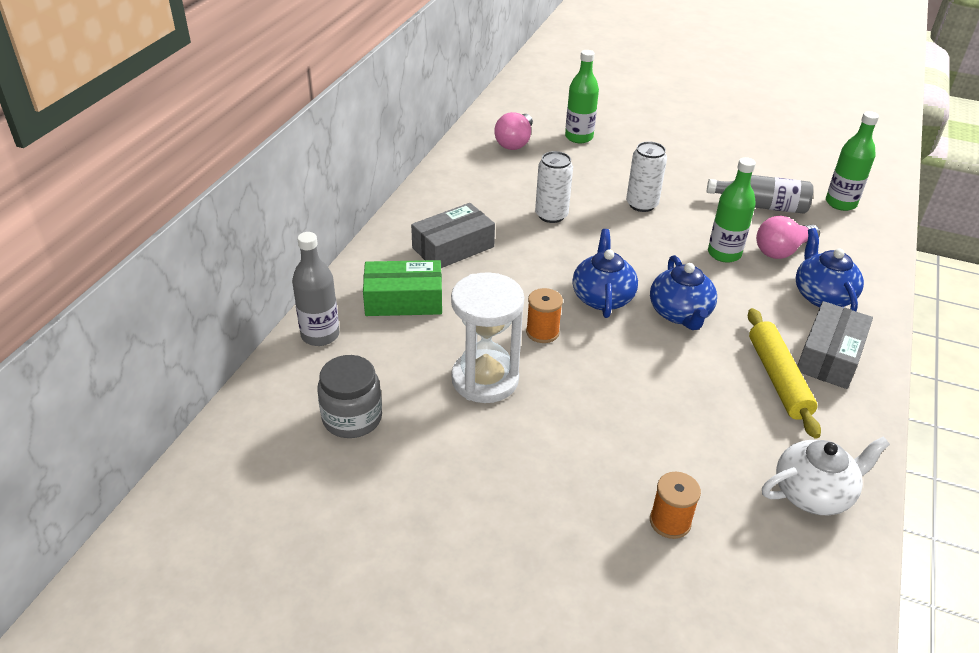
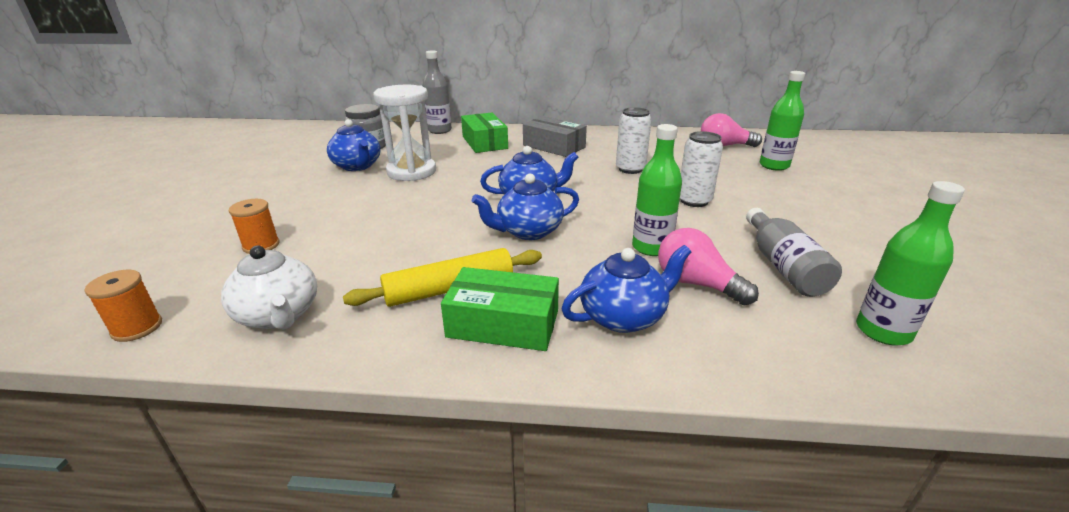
camera: 75 degrees right, 10 degrees down
orange spool [526,288,563,343] -> orange spool moved to [85,270,162,342]
grey box [797,301,873,389] -> green box [441,267,559,351]
none -> blue teapot [327,119,380,171]

